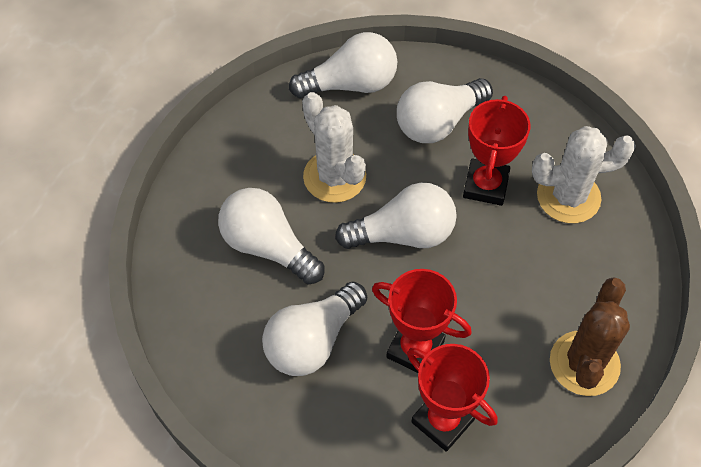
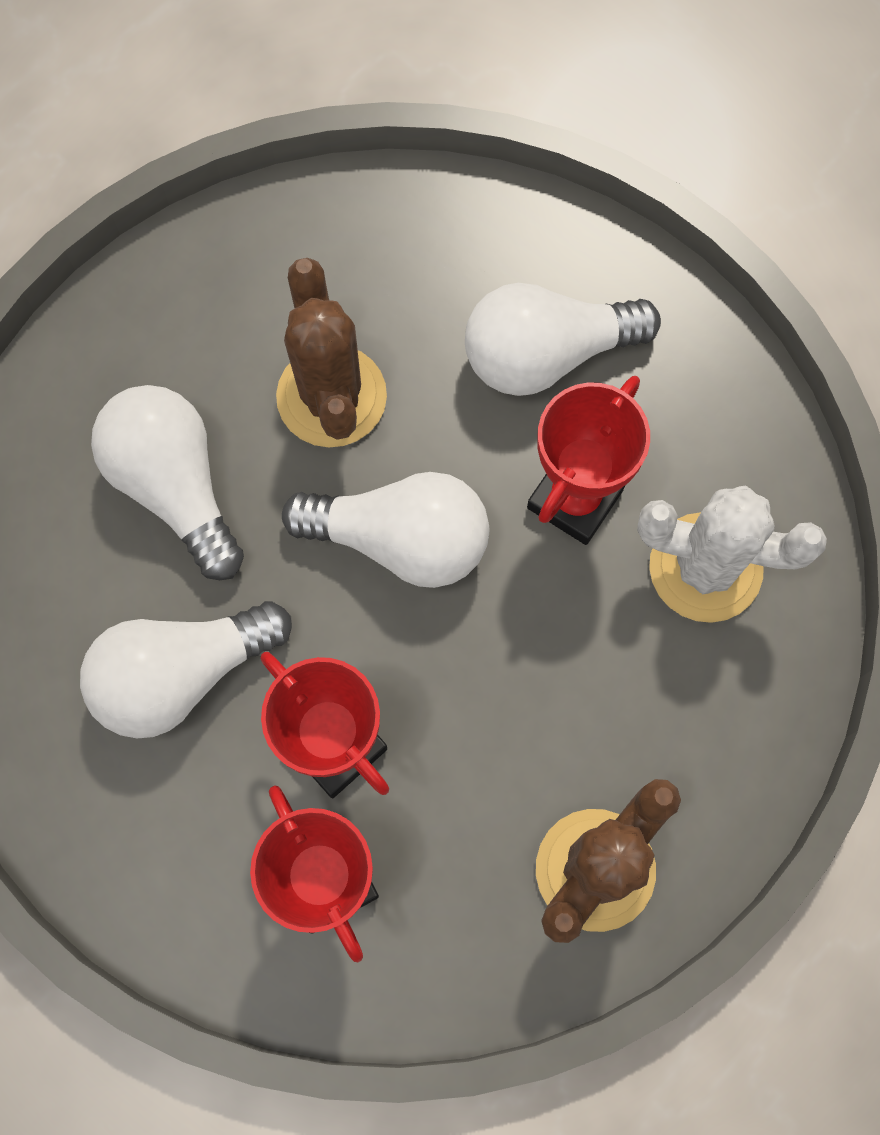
camera: 20 degrees right, 15 degrees up
white light bulb [289,32,397,98] -> none
white cactus [302,92,366,203] -> brown cactus [276,258,387,447]

